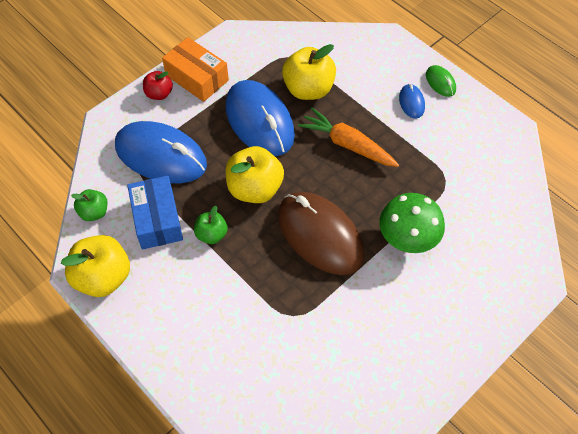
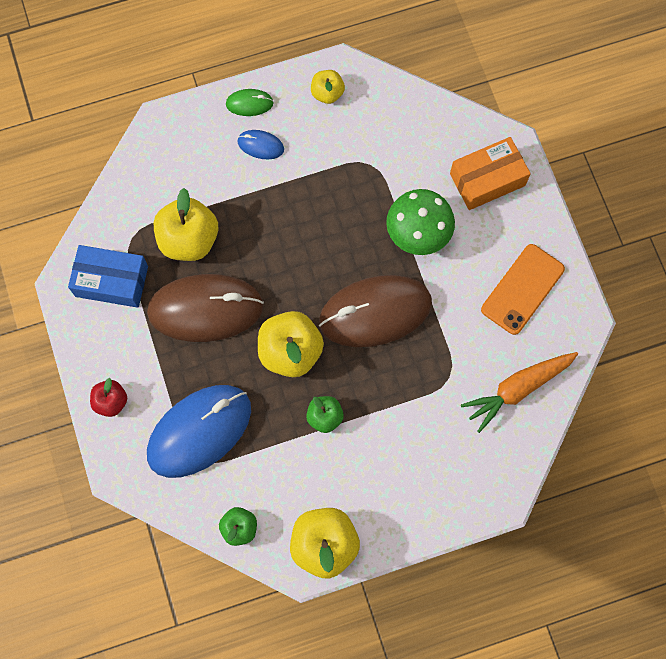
camera: 65 degrees left, 15 degrees up
blue box [127,176,183,249] -> blue box moved to [68,245,148,308]
orange box [162,37,229,102] -> orange box moved to [450,137,531,210]
blue mouse [226,80,295,156] -> brown mouse [147,274,264,342]
orange carrot [298,108,399,167] -> orange carrot moved to [461,352,578,433]
none -> yellow apple [311,70,345,104]
none -> orange phone [481,244,565,335]

